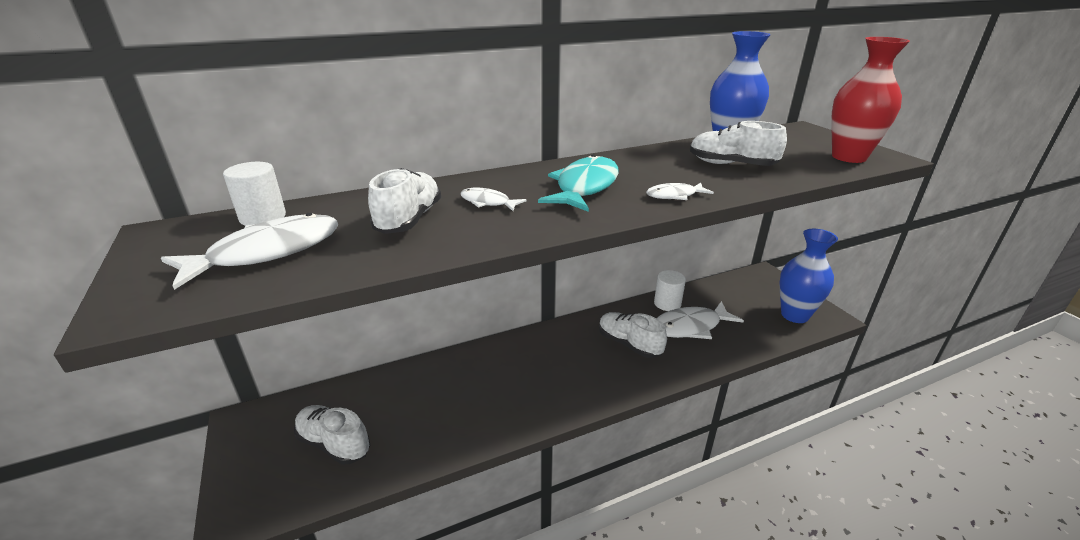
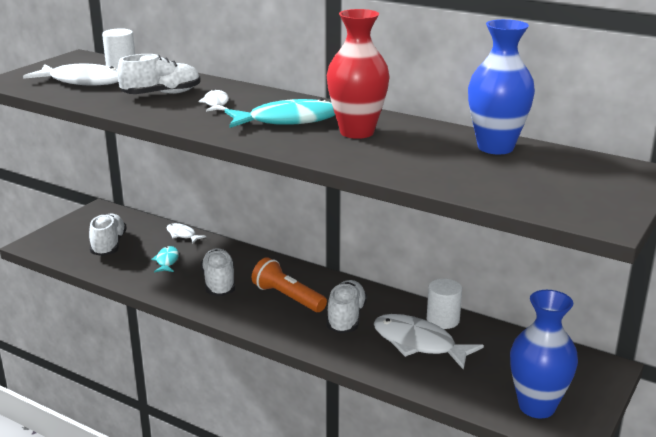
camera: 55 degrees right, 5 degrees down
white fish [646,182,714,200] -> white fish moved to [167,223,206,244]
white shoe [690,121,787,166] -> white shoe moved to [201,248,235,296]
red vase [831,37,910,163] -> red vase moved to [327,9,390,139]
none -> turquoise fish [151,246,179,272]
none -> orange flashlight [252,257,327,312]

